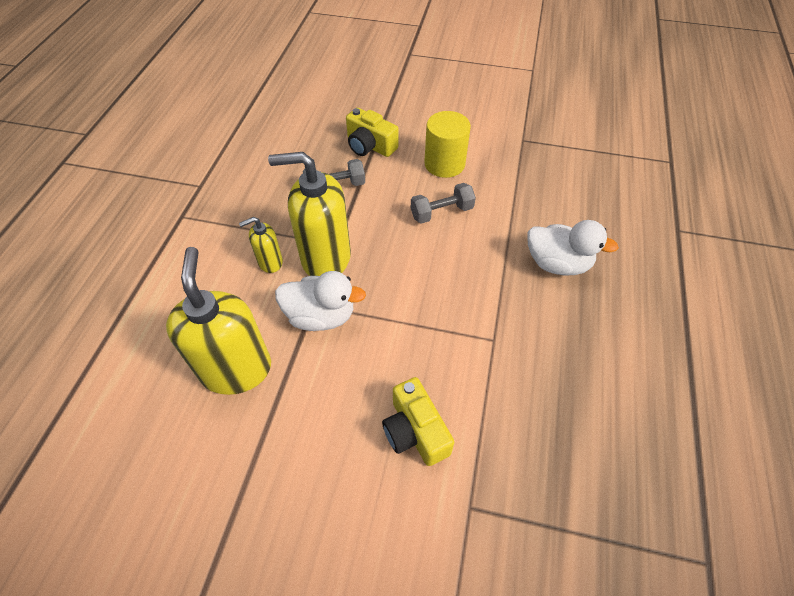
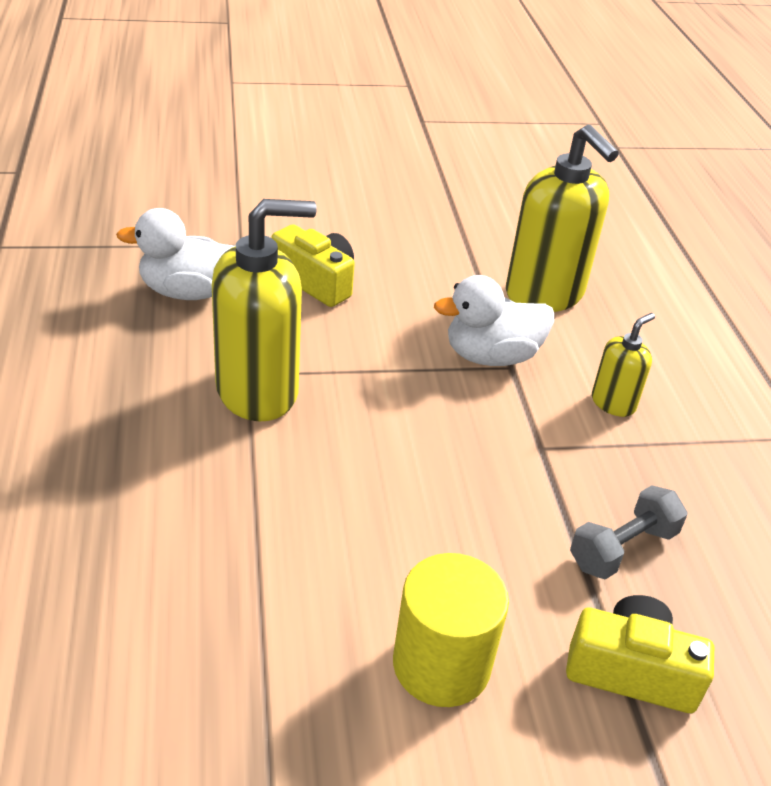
camera: 155 degrees right, 15 degrees down
yellow soap dispenser [268,152,351,276] -> yellow soap dispenser moved to [212,199,316,422]
grey dumbbell [411,183,476,224] -> none
white duck [527,220,619,275] -> white duck moved to [116,208,235,300]

